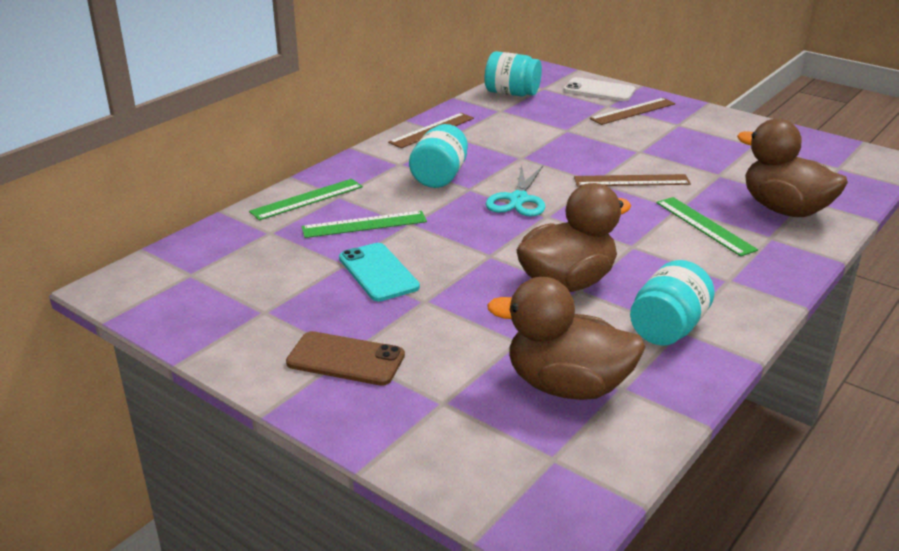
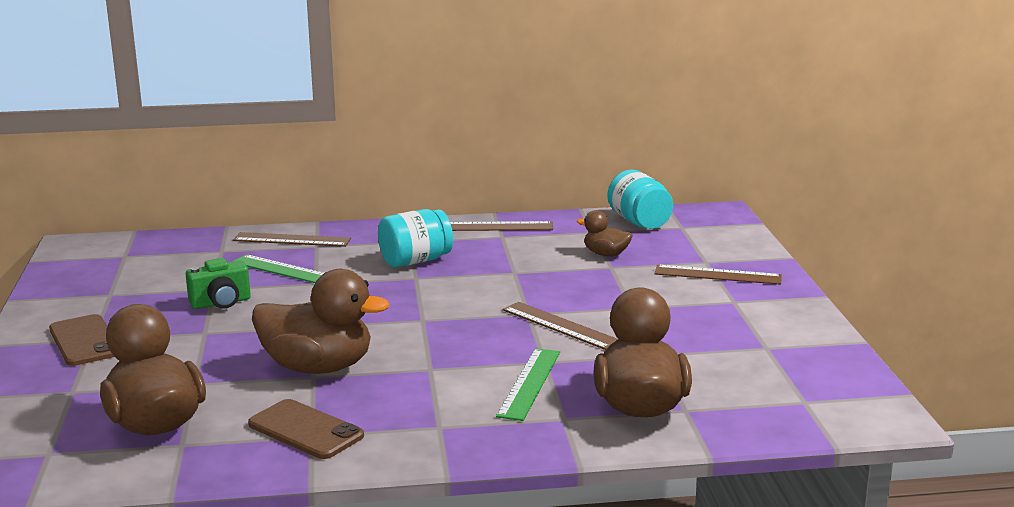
camera: 45 degrees right, 10 degrees down
green ruler [249,179,363,220] -> brown ruler [233,232,351,247]
turquoise phone [339,243,420,301] -> green camera [186,258,251,309]
turquoise scissors [486,165,545,217] -> none
white phone [564,77,635,101] -> none
turquoise jar [630,260,715,346] -> brown phone [248,399,364,459]
none -> brown duck [577,210,633,256]

